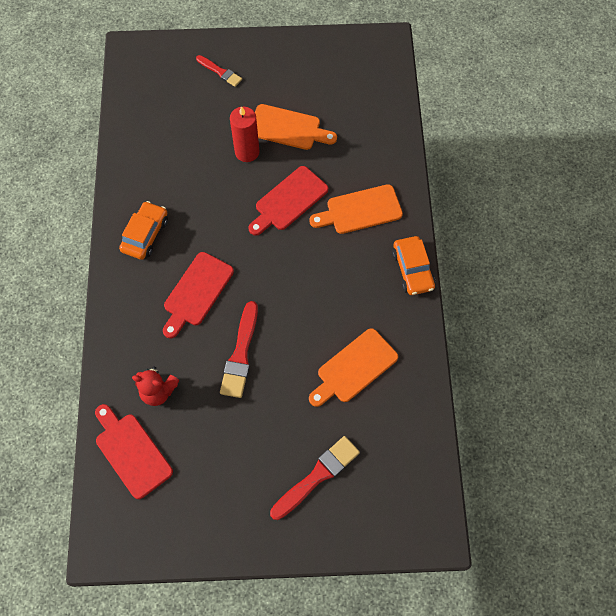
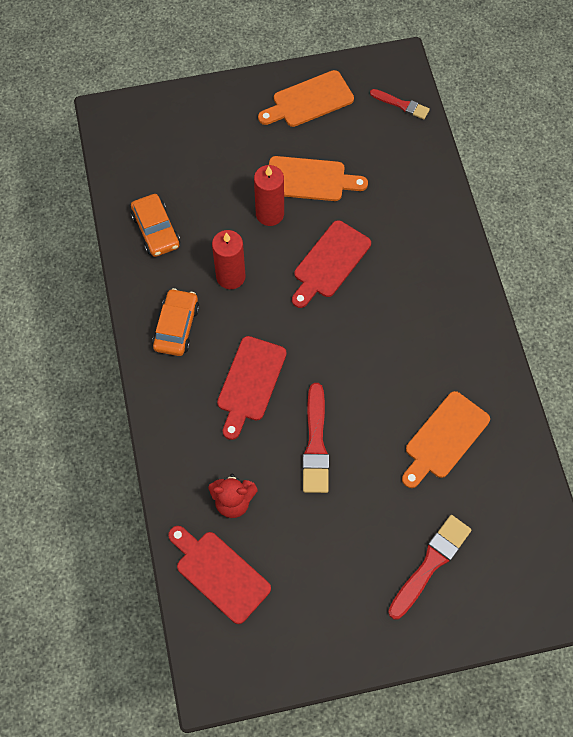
camera: 10 degrees left, 0 degrees up
red brush [196,55,242,87] -> red brush moved to [370,89,430,119]
orange cutting board [309,184,403,234] -> orange cutting board moved to [258,70,354,127]
orange car [392,236,435,295] -> orange car moved to [131,194,180,257]
none -> red candle [212,230,245,289]

